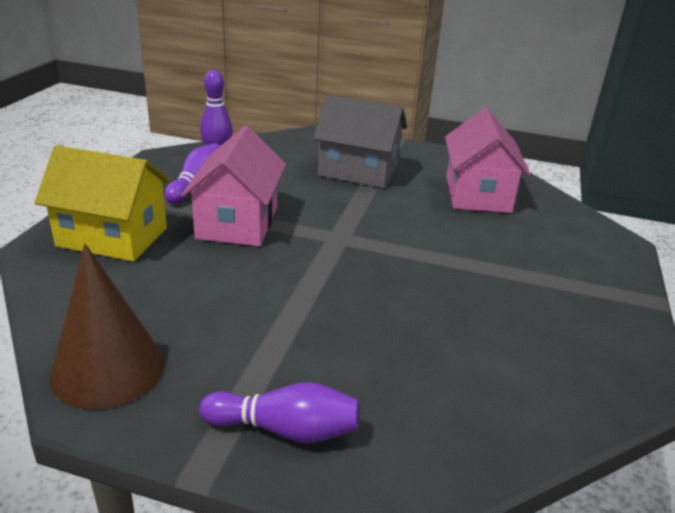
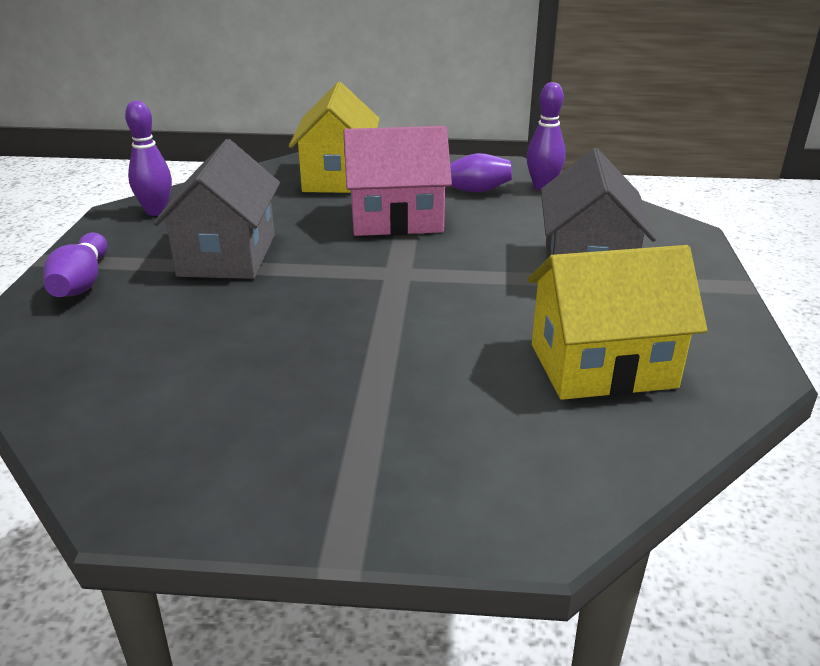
camera: 80 degrees right, 0 degrees up
brown cone [49,244,164,410] -> purple bowling pin [125,101,172,216]
pink house [445,108,531,213] -> yellow house [527,245,707,400]
none -> grey house [153,139,280,279]

